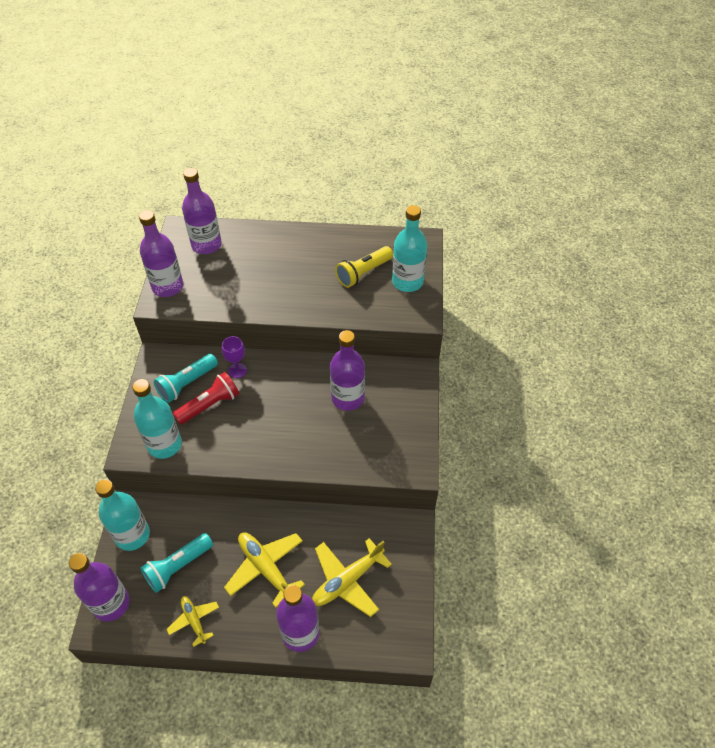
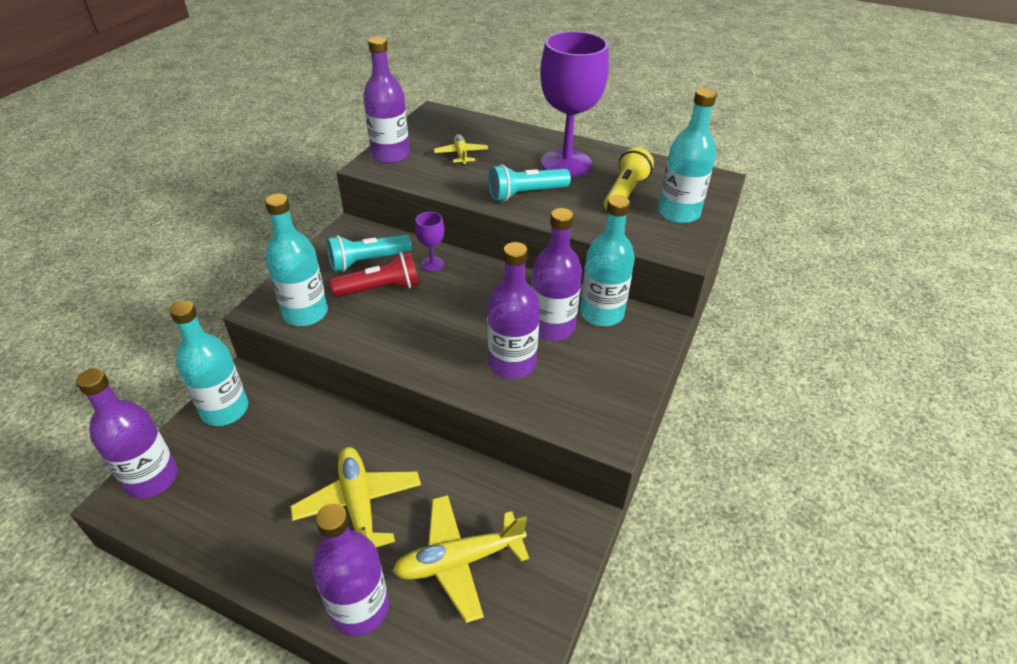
camera: 20 degrees right, 10 degrees down
turquoise flashlight [140,533,213,593] -> turquoise flashlight moved to [488,164,571,202]
yellow plane [167,596,219,647] -> yellow plane moved to [434,134,488,166]
purple bottle [182,168,222,254] -> purple bottle moved to [488,242,540,379]
yellow flashlight [335,246,393,288] -> yellow flashlight turned 135 degrees clockwise [604,147,654,210]
none -> purple goblet [540,31,609,177]
none -> turquoise bottle [580,195,635,326]

